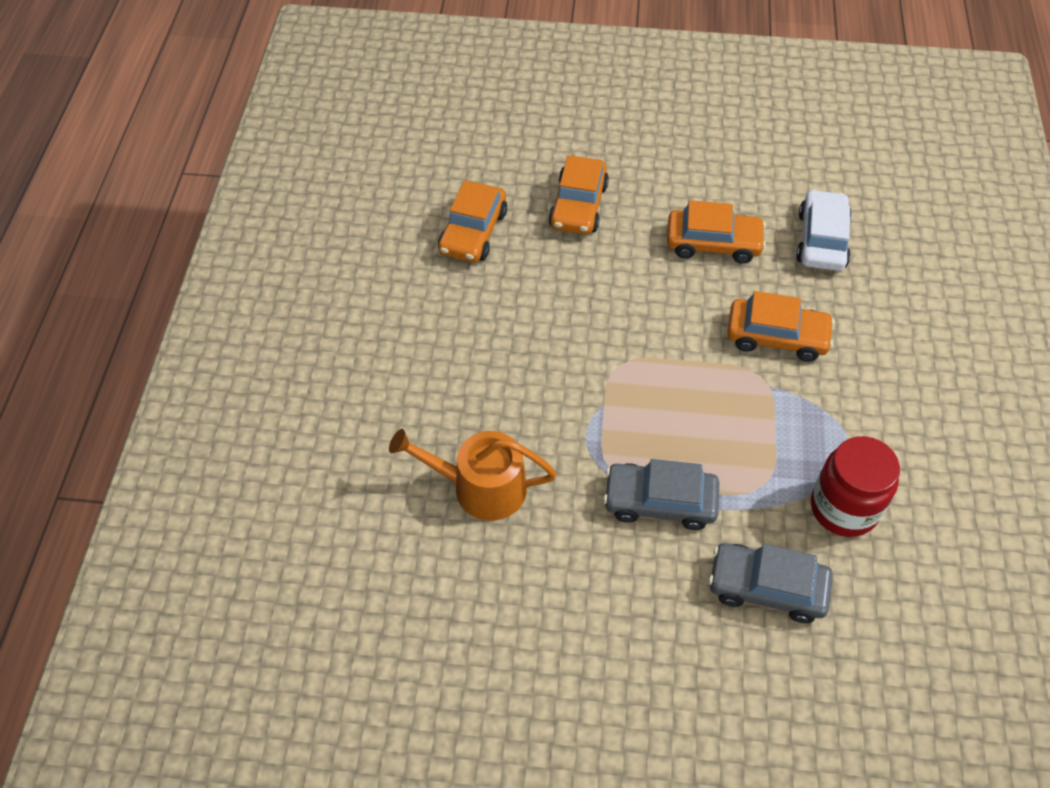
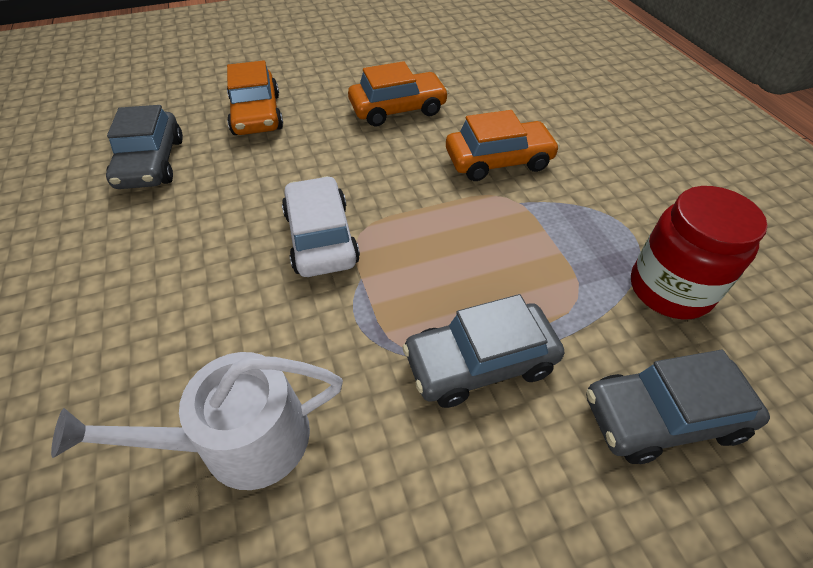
camera: 25 degrees left, 5 degrees down
orange watering can [389,429,556,521] -> white watering can [51,352,343,490]
orange car [438,180,507,262] -> grey car [106,105,183,189]
white car [796,189,852,271] -> white car moved to [282,176,360,277]

